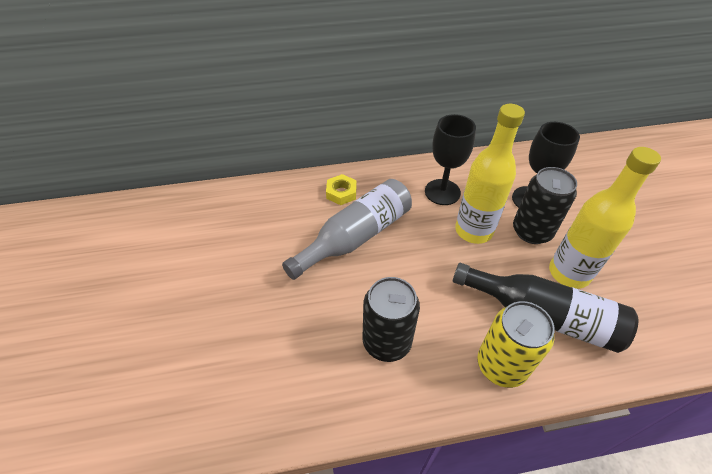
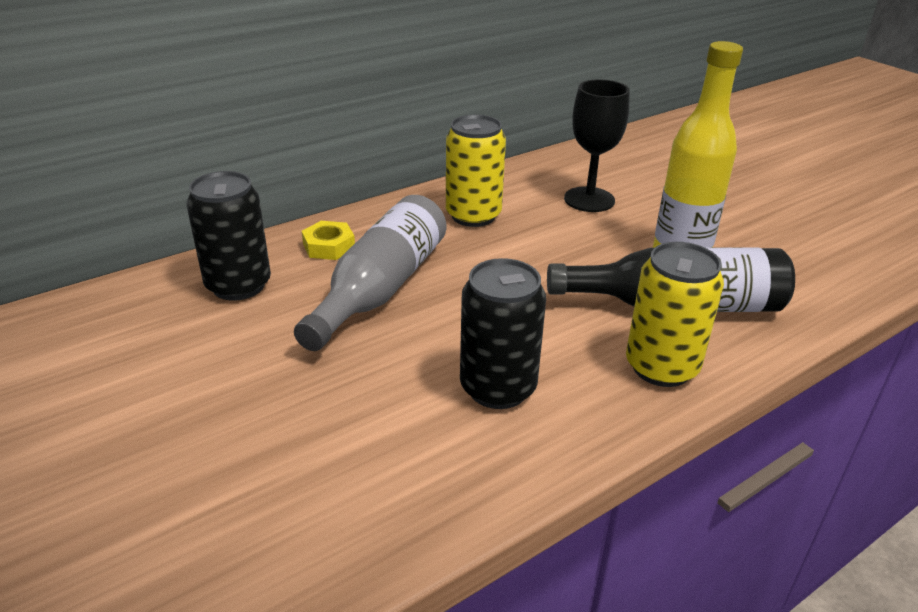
camera: 25 degrees left, 15 degrees down
black goblet [425,114,476,205] -> yellow can [446,115,506,227]
yellow bottle [455,104,525,244] -> none
black can [513,167,577,244] -> black can moved to [187,171,271,301]

